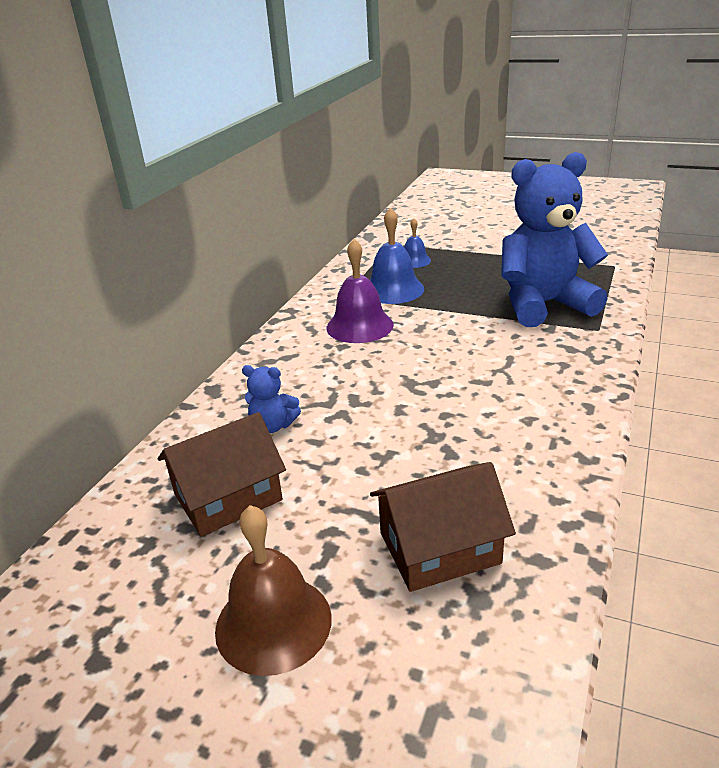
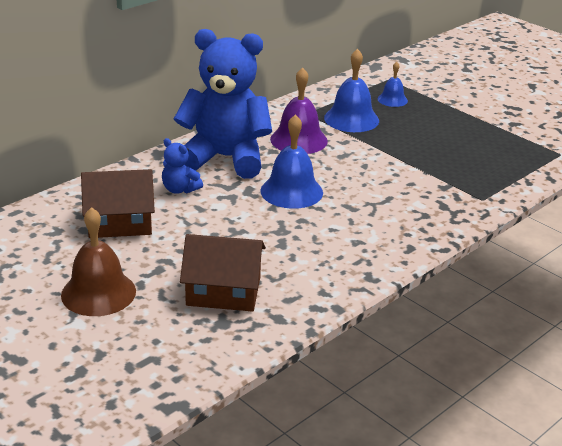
camera: 20 degrees right, 0 degrees up
blue teddy bear [501,152,608,327] -> blue teddy bear moved to [174,29,272,179]
none -> blue bell [260,114,323,209]

